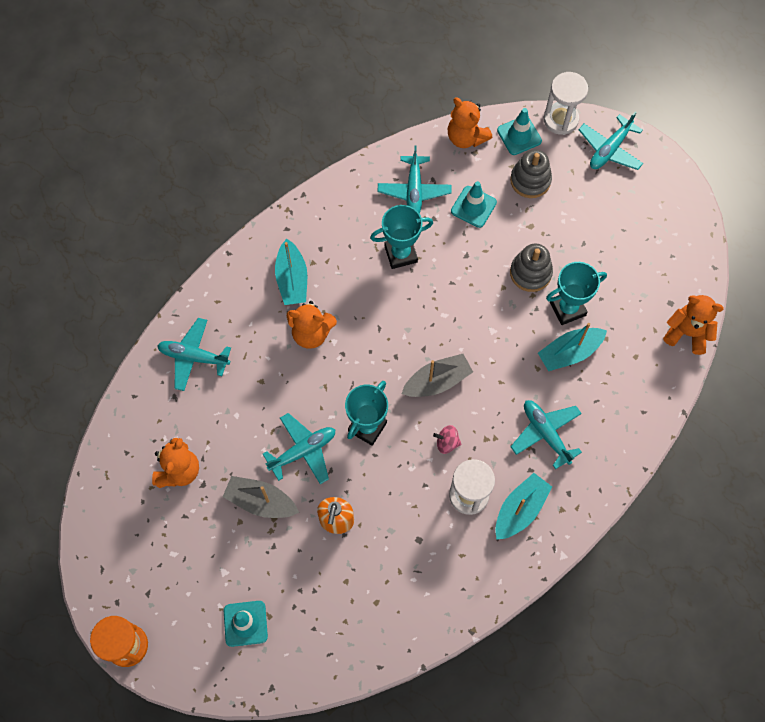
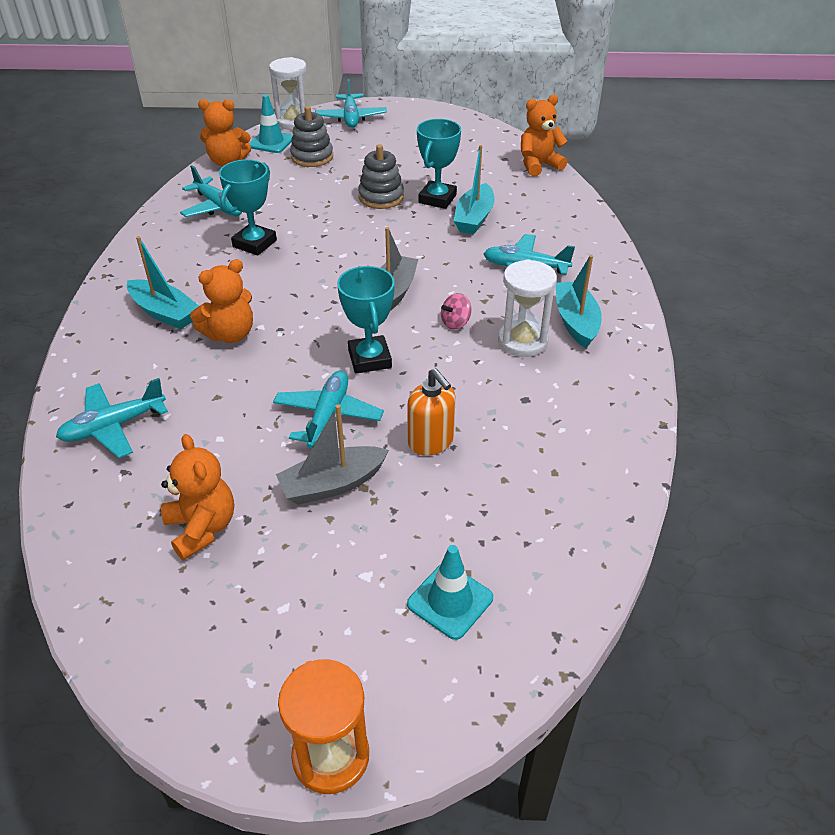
camera: 45 degrees left, 25 degrees down
turquoise traffic cone [451,181,497,228] -> none

